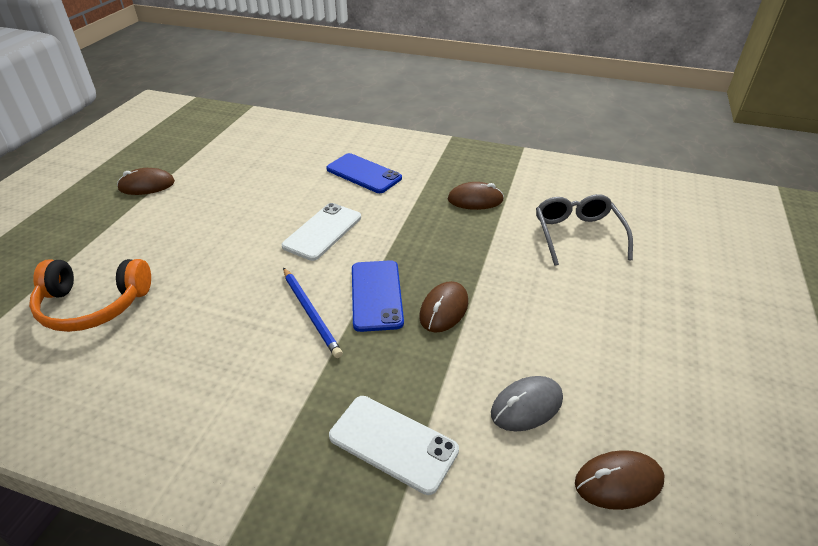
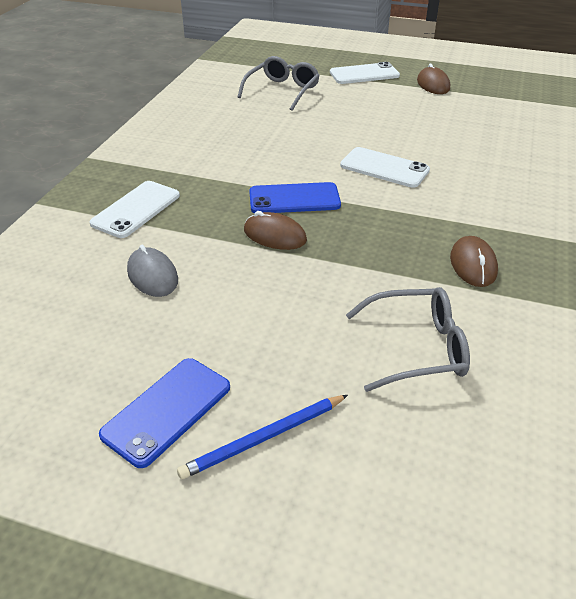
camera: 90 degrees right, 0 degrees up
orange headphones [29,259,151,332] -> grey glasses [238,56,320,111]
blue pencil [283,268,343,358] -> blue pencil moved to [177,395,348,479]
blue phone [326,153,402,193] -> blue phone moved to [99,358,230,468]
brown mouse [575,450,665,510] -> none
none -> white phone [330,62,400,84]

